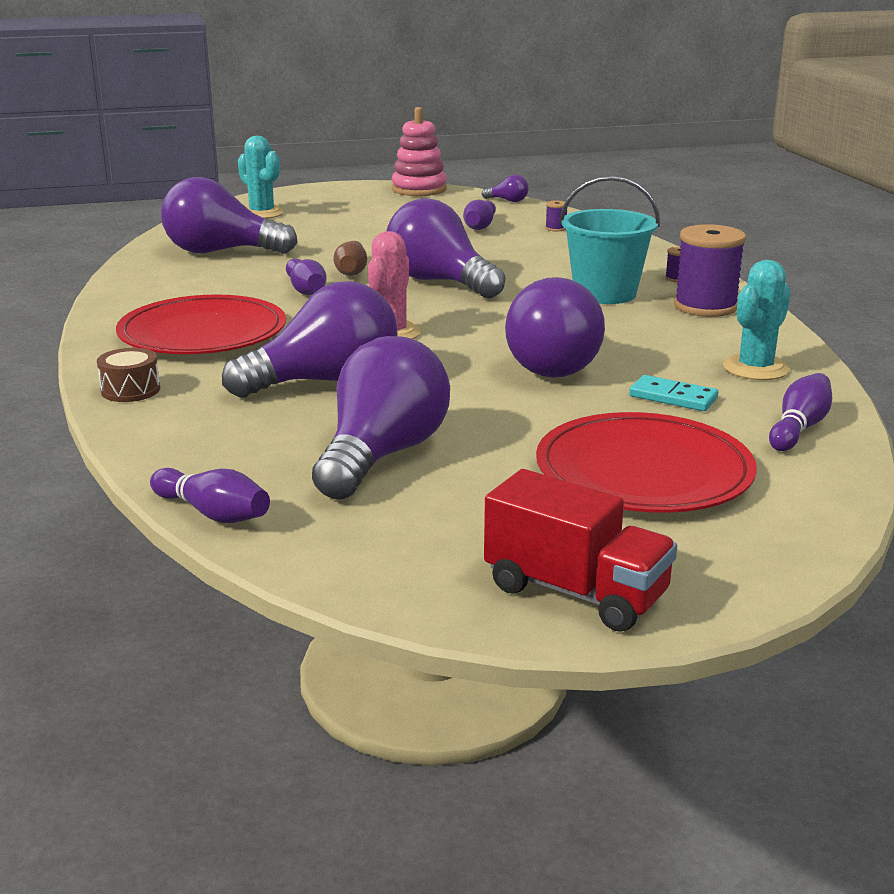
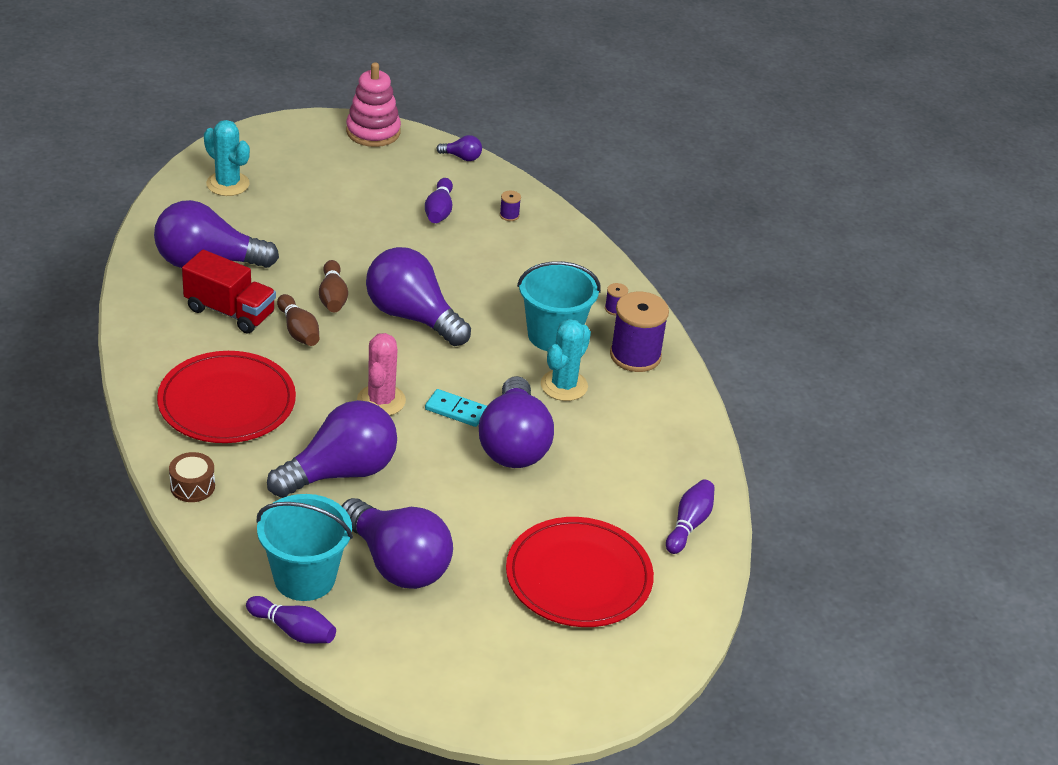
camera: 10 degrees left, 15 degrees up
purple bowling pin [286,259,327,295] -> brown bowling pin [277,294,319,346]
purple light bulb [312,336,450,500] -> purple light bulb turned 120 degrees clockwise [342,498,453,589]
red truck [484,469,677,632] -> red truck moved to [182,250,276,334]
turquoise domino [629,375,718,411] -> turquoise domino moved to [425,389,487,427]
turquoise cactus [723,260,791,380] -> turquoise cactus moved to [541,319,591,401]
none -> turquoise bucket [257,494,353,601]

